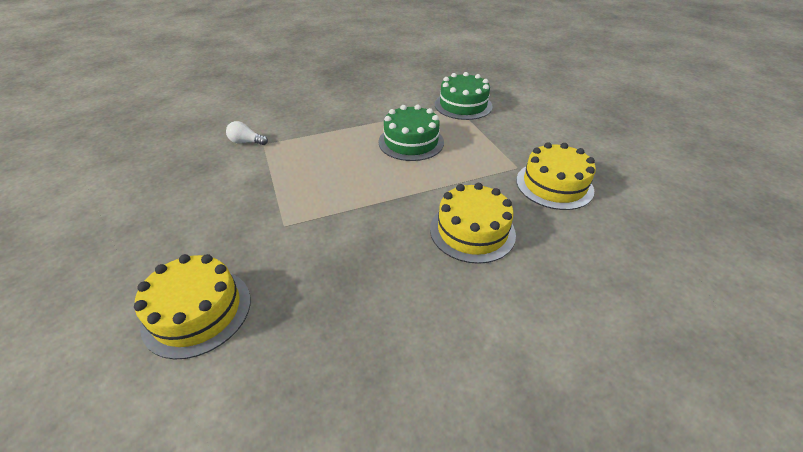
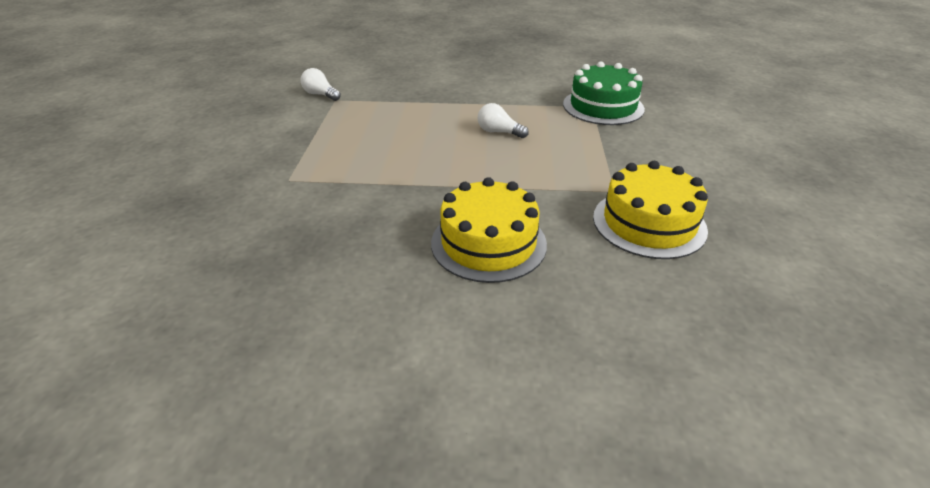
camera: 25 degrees right, 5 degrees down
yellow cake [134,254,251,359] -> none
green cake [378,104,444,161] -> white light bulb [478,103,529,138]

